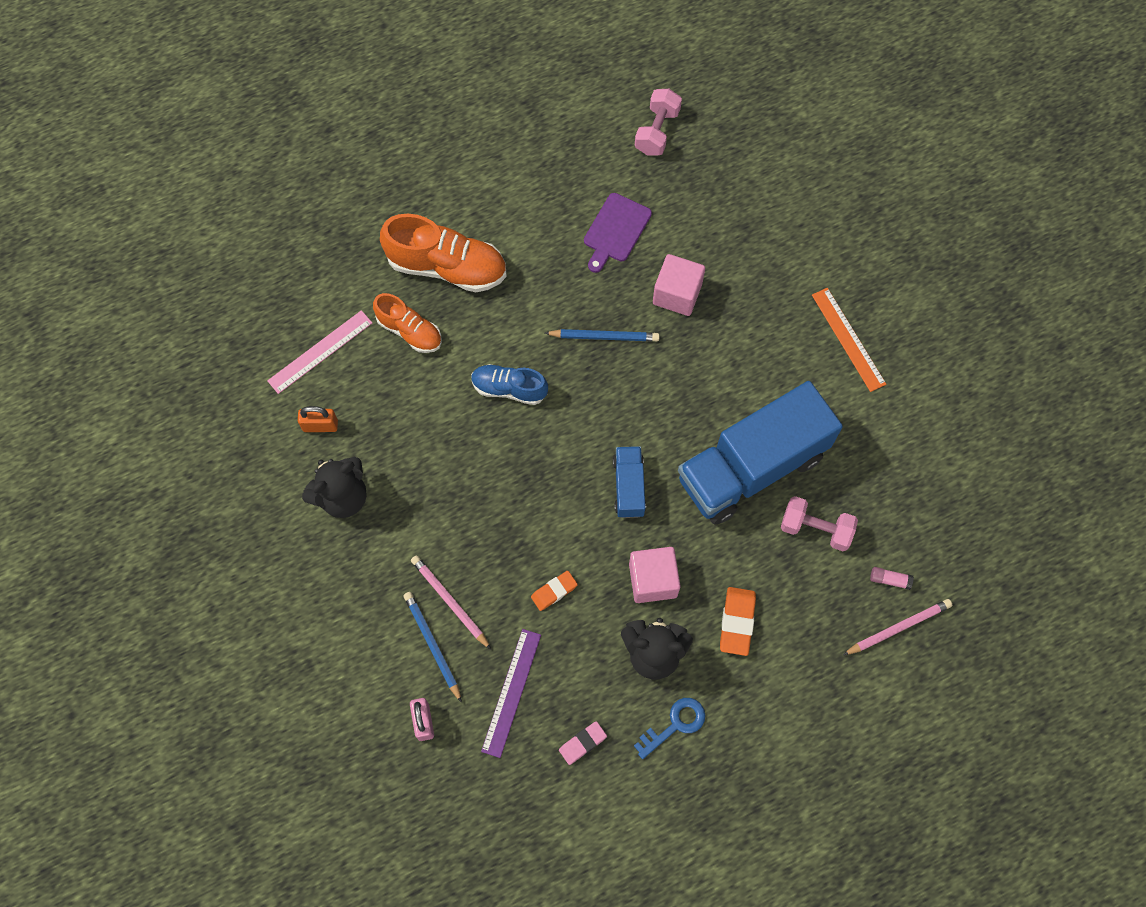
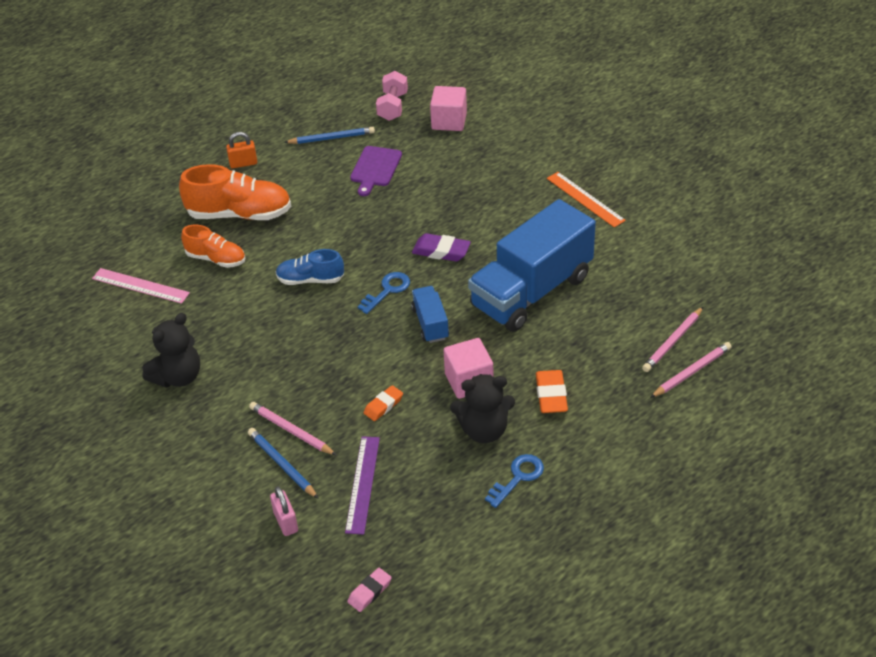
camera: 10 degrees left, 25 degrees down
pink ruler [267,310,372,394] -> pink ruler turned 75 degrees clockwise [92,268,190,304]
orange padlock [298,406,338,432] -> orange padlock moved to [226,132,257,168]
blue pencil [545,329,659,341] -> blue pencil moved to [284,127,375,144]
pink eraser [559,721,607,765] -> pink eraser moved to [347,568,392,612]
pink cube [653,254,705,316] -> pink cube moved to [430,86,467,131]
pink dumbbell [781,496,858,551] -> none
pink glue stick [870,567,914,590] -> pink pencil [642,307,703,372]
none -> blue key [358,272,410,314]
none -> purple eraser [412,233,471,262]

